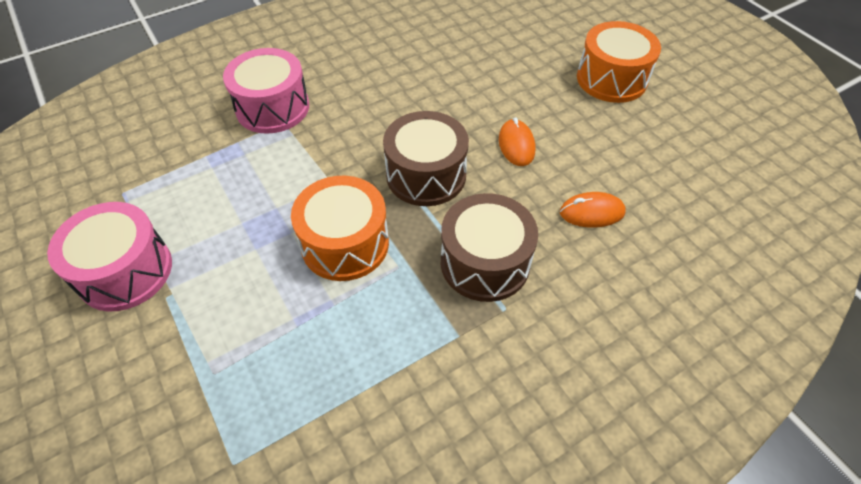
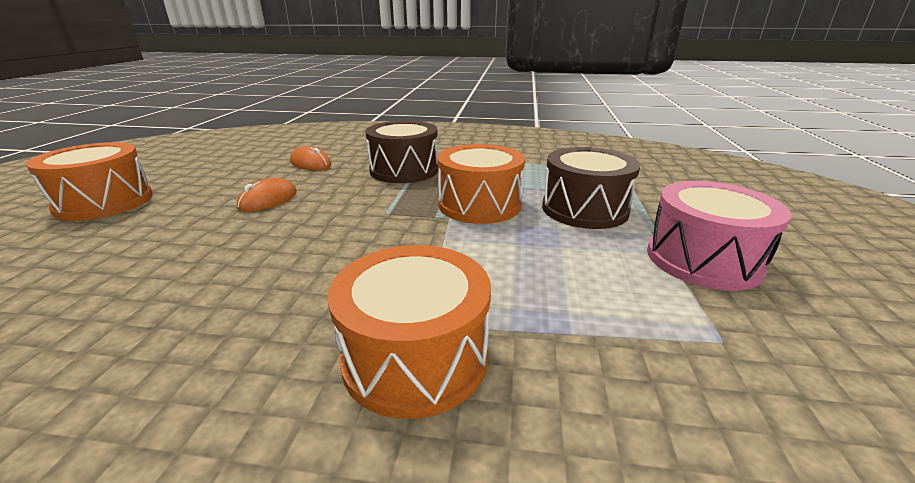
camera: 140 degrees left, 25 degrees down
pink drum [223,48,309,134] -> orange drum [327,245,491,419]
brown drum [383,111,469,206] -> brown drum moved to [542,147,640,229]

